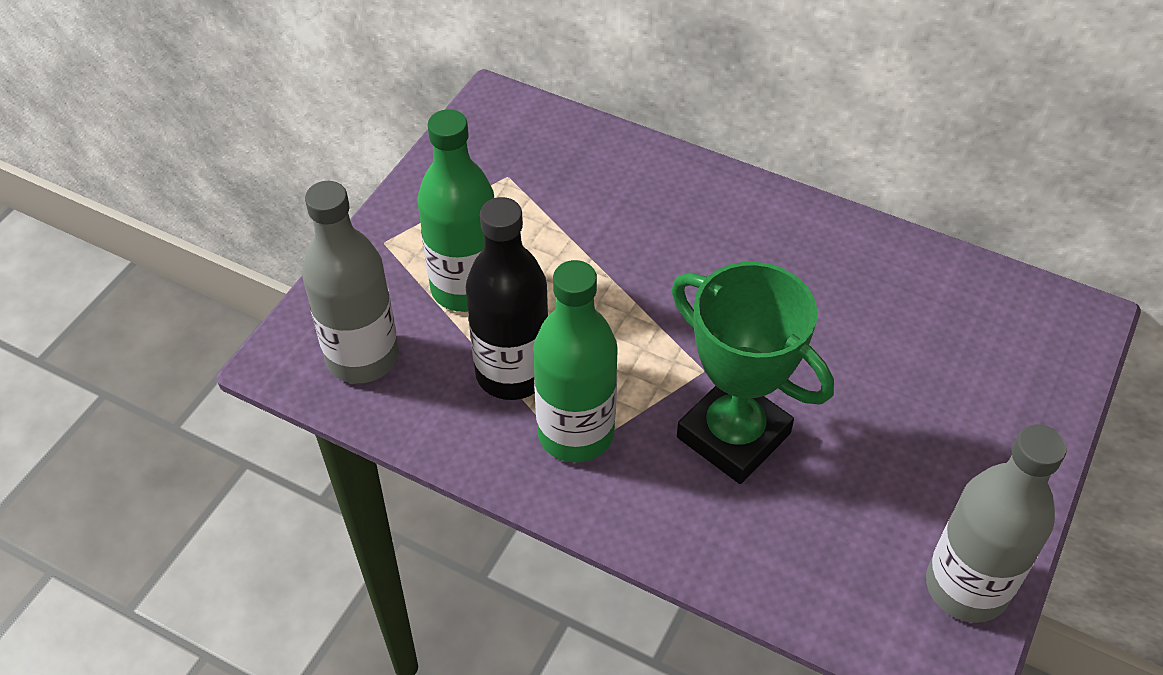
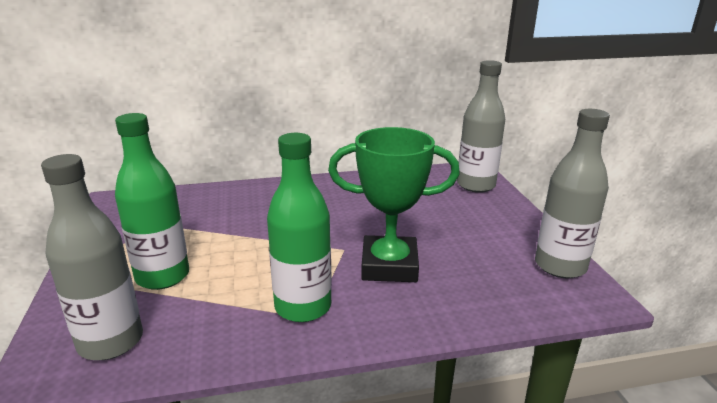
camera: 40 degrees left, 25 degrees down
black bottle [466,197,549,400] -> none
none -> grey bottle [457,60,505,193]

